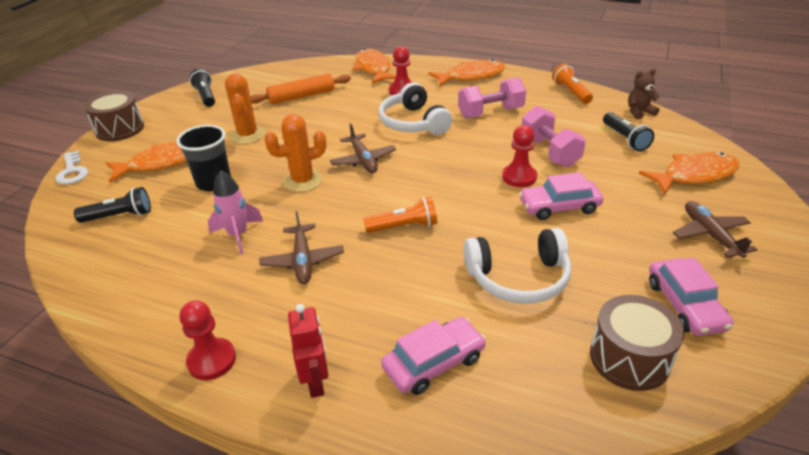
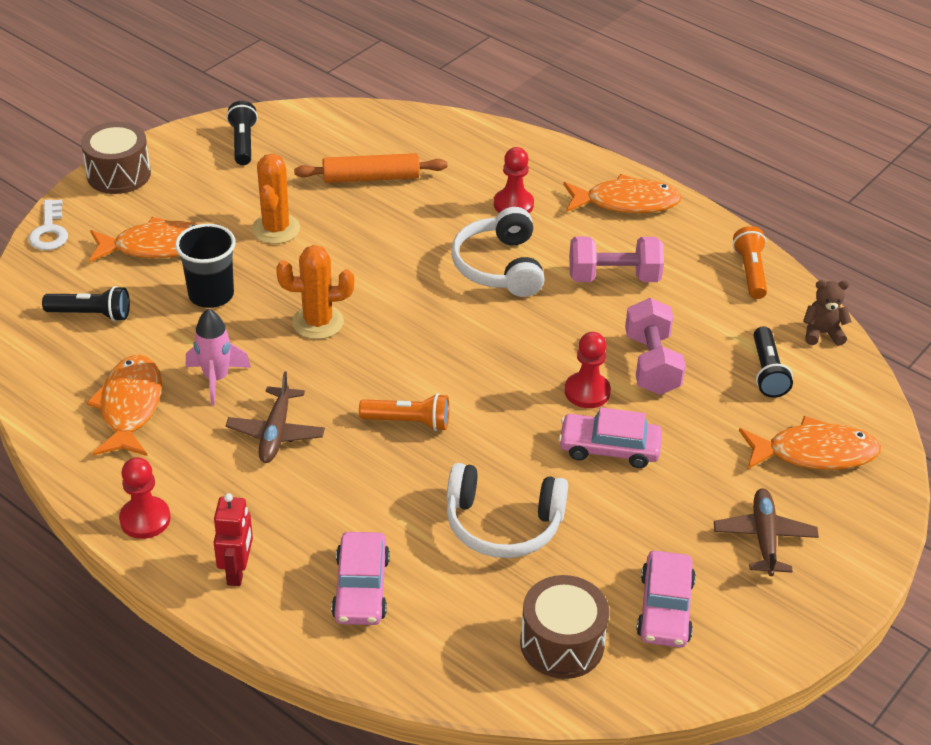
camera: 15 degrees right, 5 degrees up
brown plane [330,123,396,173] -> none
orange fish [352,49,396,84] -> orange fish moved to [86,355,162,456]
pink car [381,317,486,395] -> pink car turned 105 degrees clockwise [331,532,390,625]

